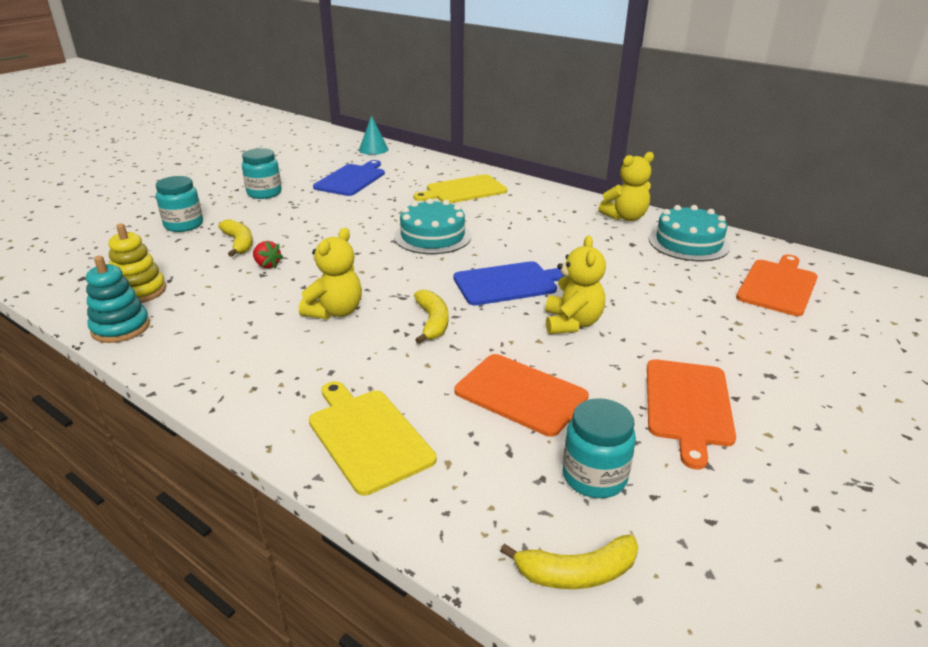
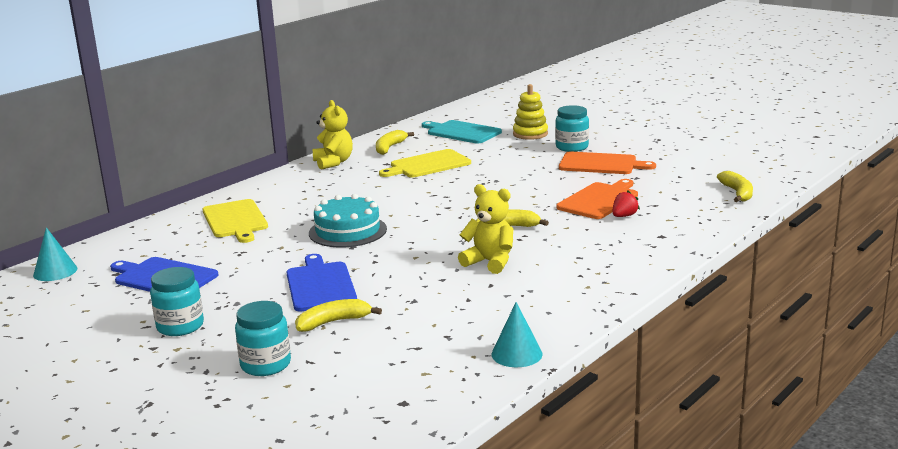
camera: 85 degrees left, 10 degrees down
turquoise stacking toy [86,256,150,343] -> turquoise cone [491,302,543,367]
yellow stacking toy [109,224,166,303] -> yellow stacking toy moved to [513,84,548,140]
red strawberry [253,241,283,269] -> red strawberry moved to [613,190,640,217]
yellow cutting board [309,381,436,496] -> yellow cutting board moved to [379,149,471,178]
blue cutting board [454,261,564,305] -> blue cutting board moved to [286,254,357,311]
yellow teddy bear [545,235,606,334] -> none
turquoise jar [563,398,636,498] -> turquoise jar moved to [555,105,589,152]
turquoise cake [649,205,730,261] -> yellow banana [376,130,414,155]
orange cutting board [736,255,818,316] -> turquoise cutting board [422,120,502,144]

